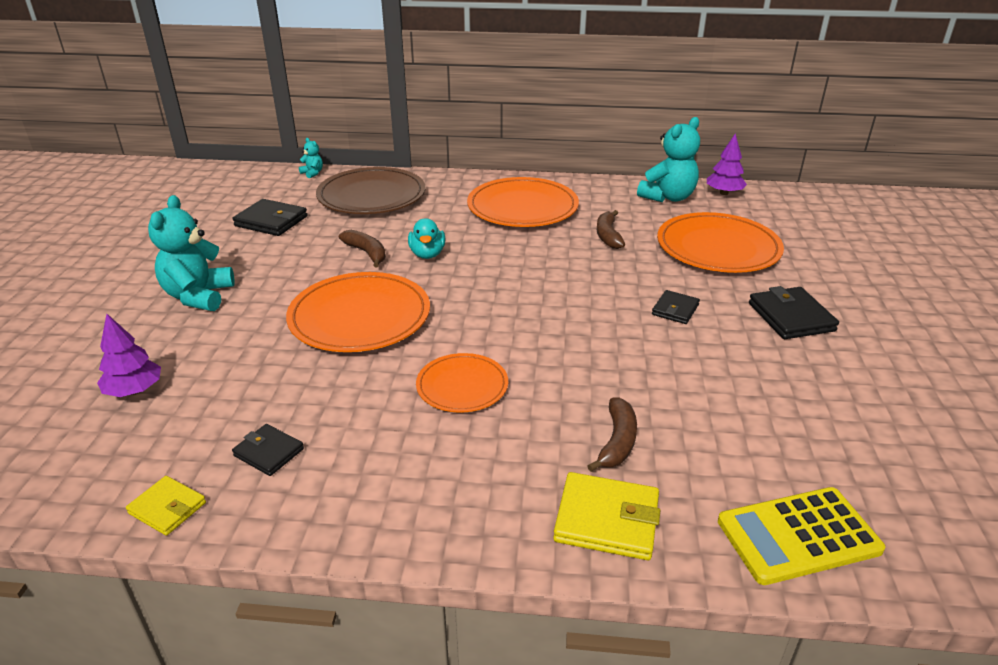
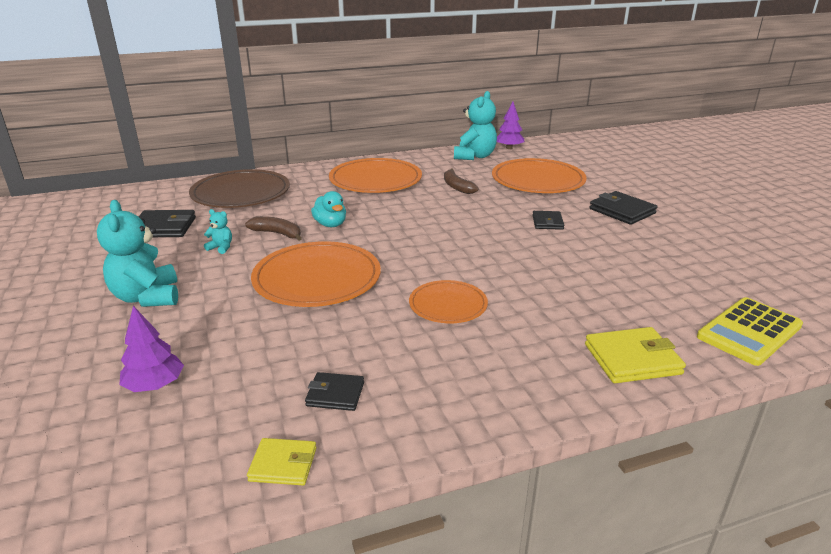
camera: 25 degrees left, 5 degrees down
turquoise teddy bear [299,138,323,178] -> turquoise teddy bear moved to [204,209,232,254]
brown banana [587,397,637,472] -> none

